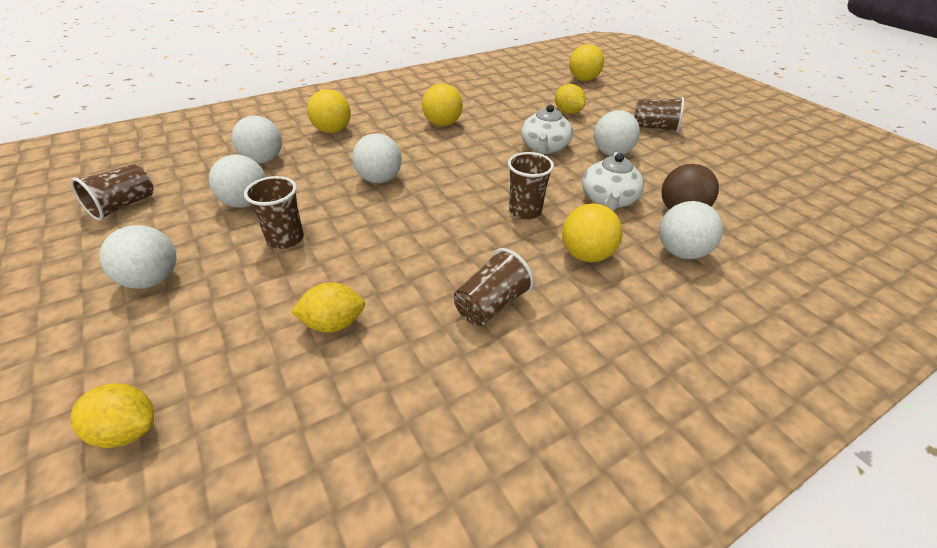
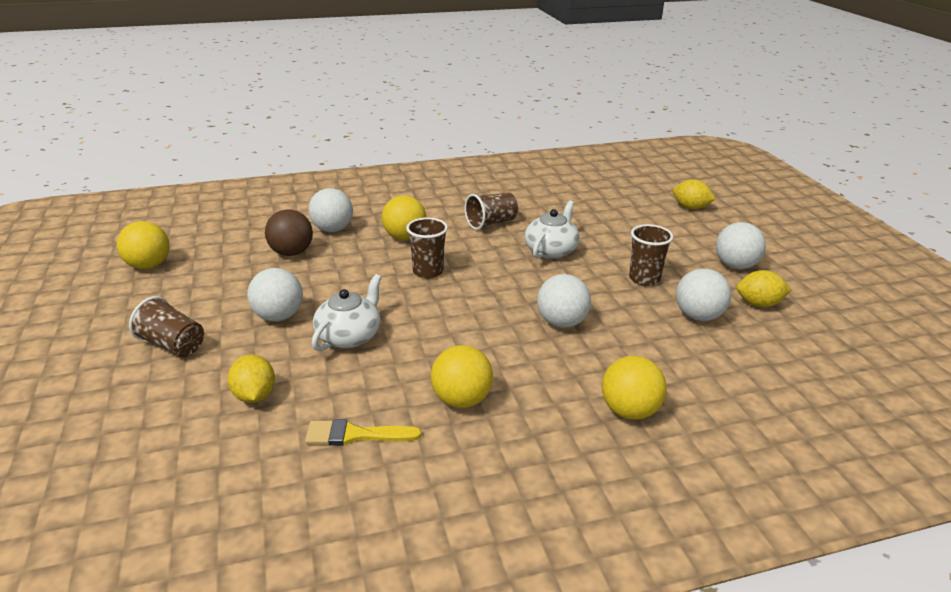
camera: 165 degrees left, 10 degrees down
brown cup [71,164,154,221] -> none
white ball [232,116,282,164] -> none
yellow lemon [291,282,365,333] -> yellow lemon moved to [736,270,792,307]
yellow ball [569,44,604,81] -> yellow ball moved to [117,221,169,269]
white teapot [582,152,644,211] -> white teapot moved to [525,201,580,259]
none -> yellow brush [305,419,421,446]

